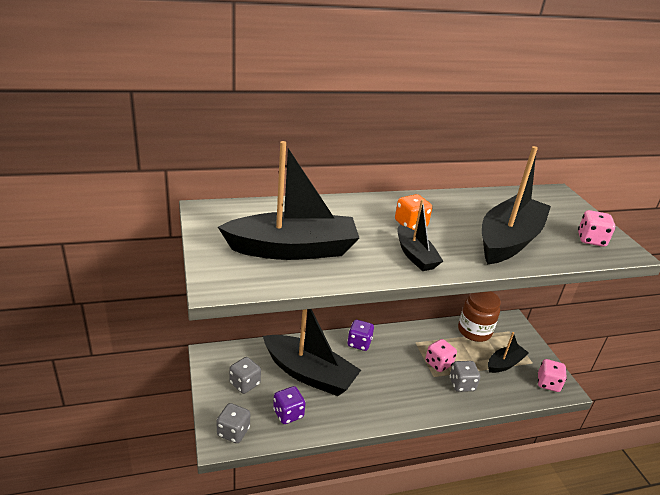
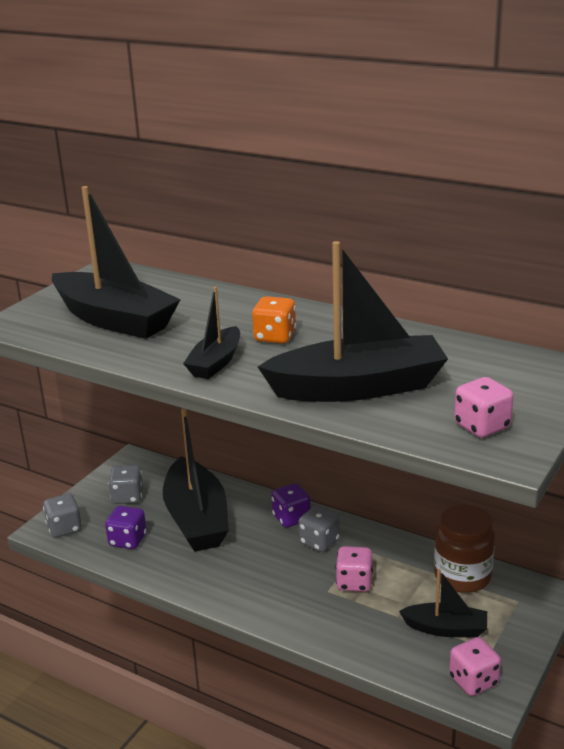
camera: 50 degrees right, 5 degrees down
grey dice [450,361,480,392] -> grey dice moved to [298,505,340,552]

